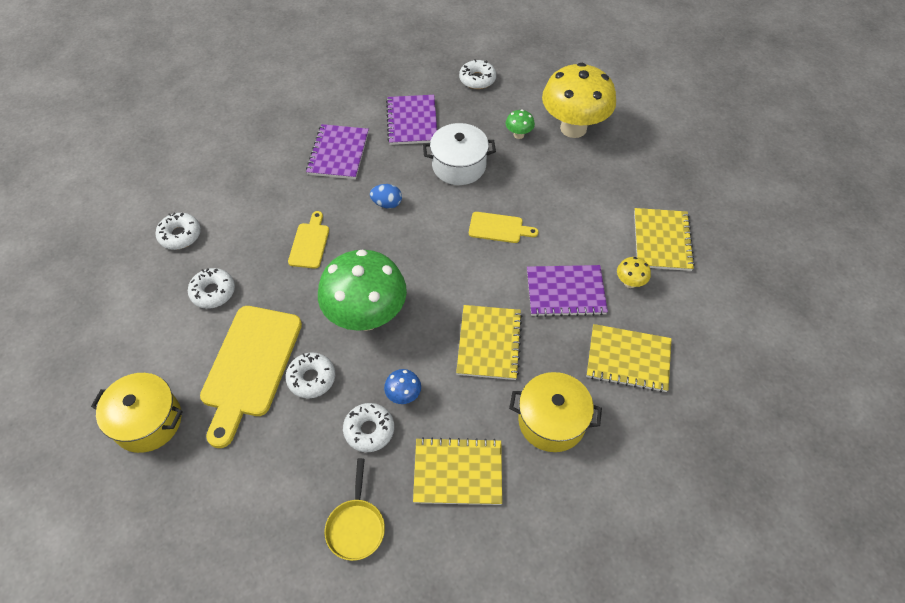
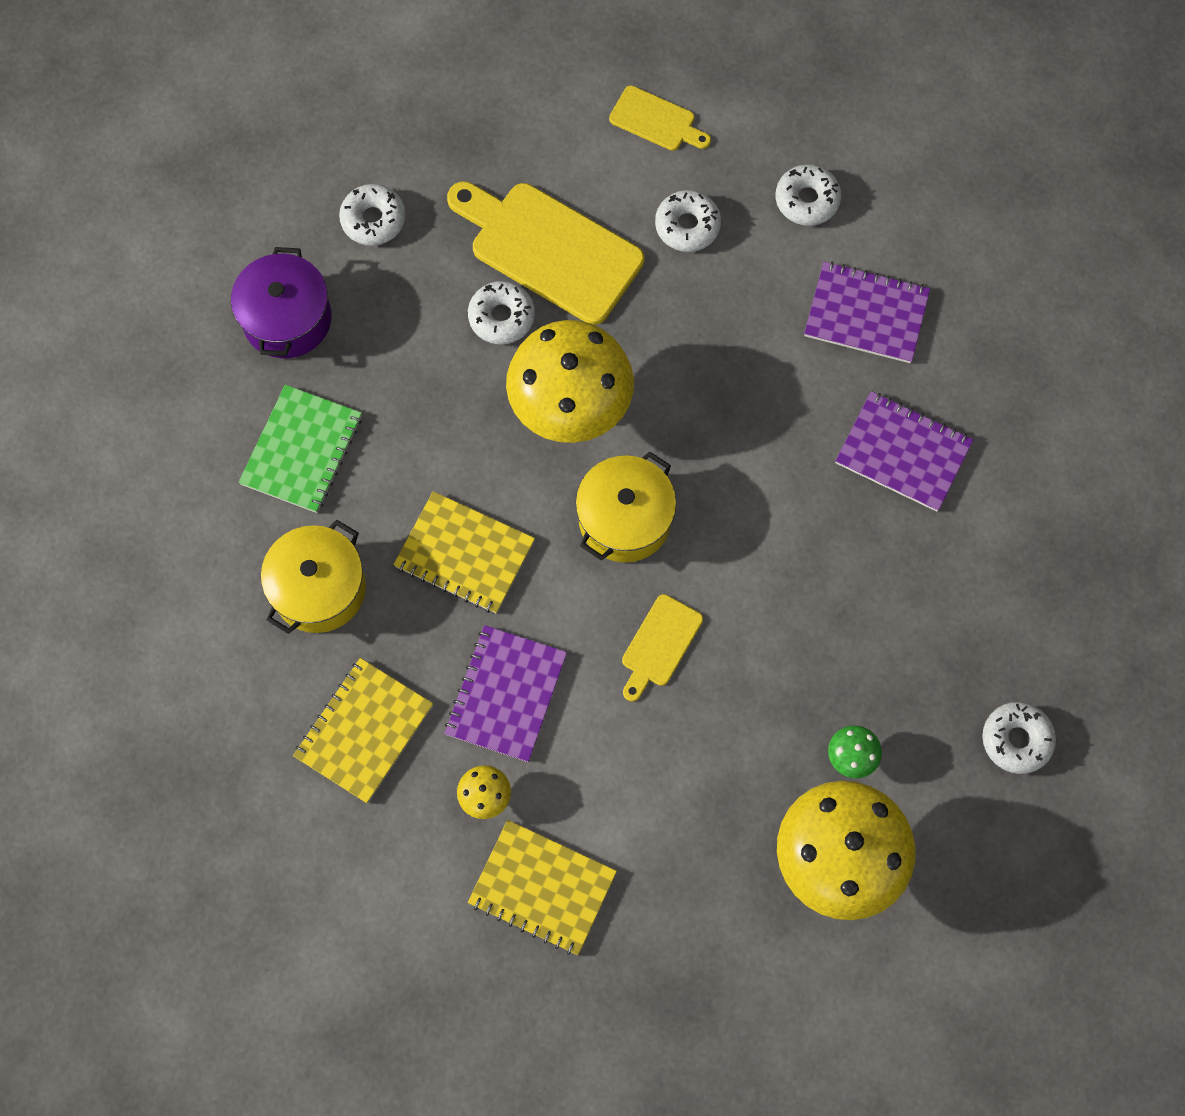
camera: 110 degrees right, 15 degrees up
yellow pot [91,373,183,453] -> yellow pot moved to [576,451,676,562]
yellow cutting board [288,211,329,269] -> yellow cutting board moved to [609,85,711,151]
green mushroom [318,249,407,331] -> yellow mushroom [506,320,634,443]
yellow pan [325,458,385,561] -> purple pot [231,247,332,358]
white donut [343,403,394,452] -> white donut moved to [339,184,406,246]
blue egg [370,184,402,209] -> none
blue mushroom [384,369,421,404] -> none
purple notebook [386,95,437,145] -> purple notebook moved to [804,261,930,363]
yellow notebook [413,437,502,505] -> green notebook [239,385,362,513]
white pot [423,123,496,185] -> none

